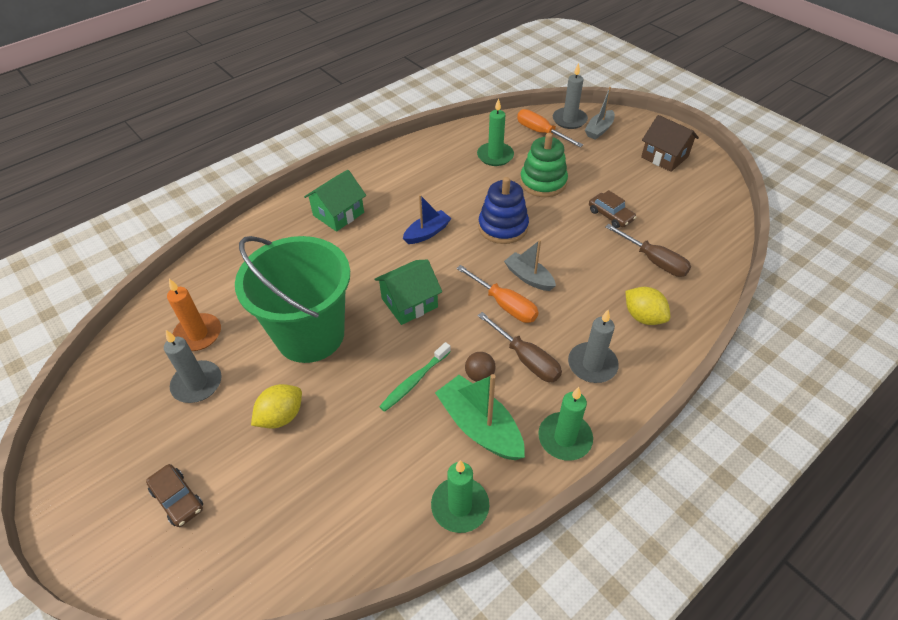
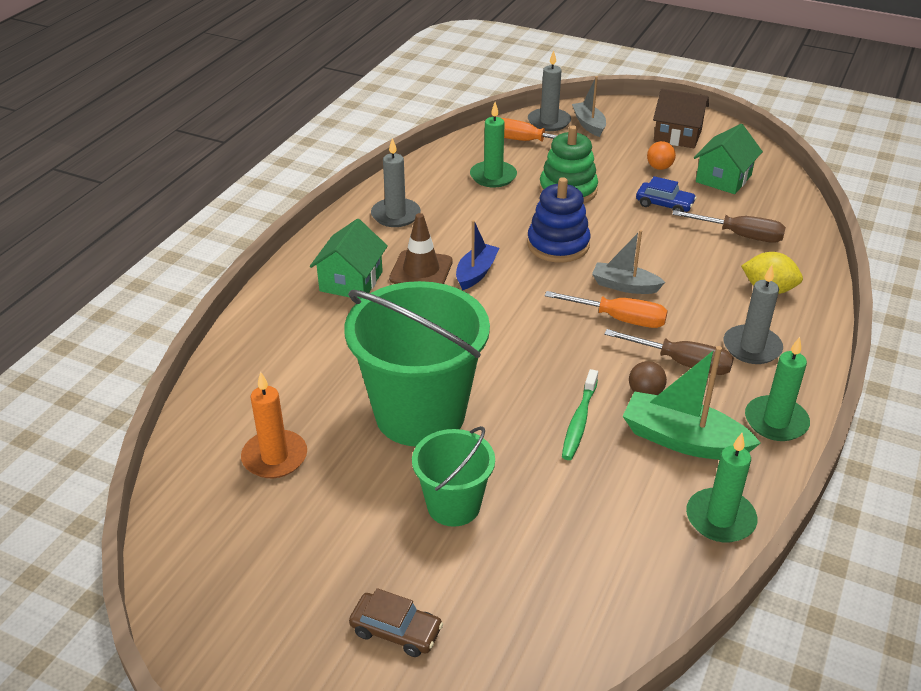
camera: 25 degrees left, 10 degrees down
grey candle [164,330,222,403] -> grey candle moved to [371,138,421,227]
yellow lemon [251,384,302,429] -> green bucket [412,426,495,527]
green house [374,259,442,325] -> green house moved to [694,124,763,194]
grey boat [585,87,615,140] -> grey boat turned 150 degrees clockwise [572,76,606,137]
brown car [589,190,636,228] -> blue car [636,176,697,212]
none -> brown traffic cone [389,213,453,284]
none -> orange ball [647,141,676,170]

